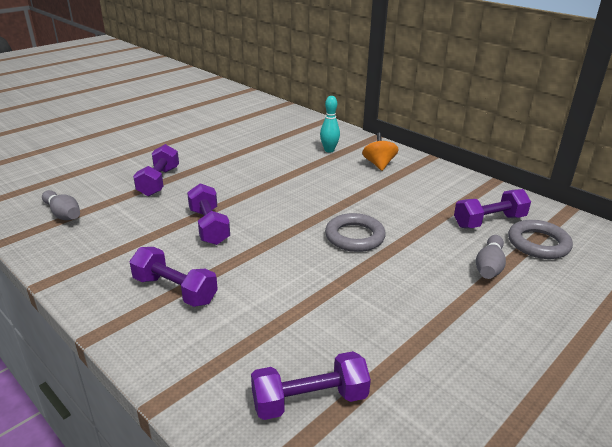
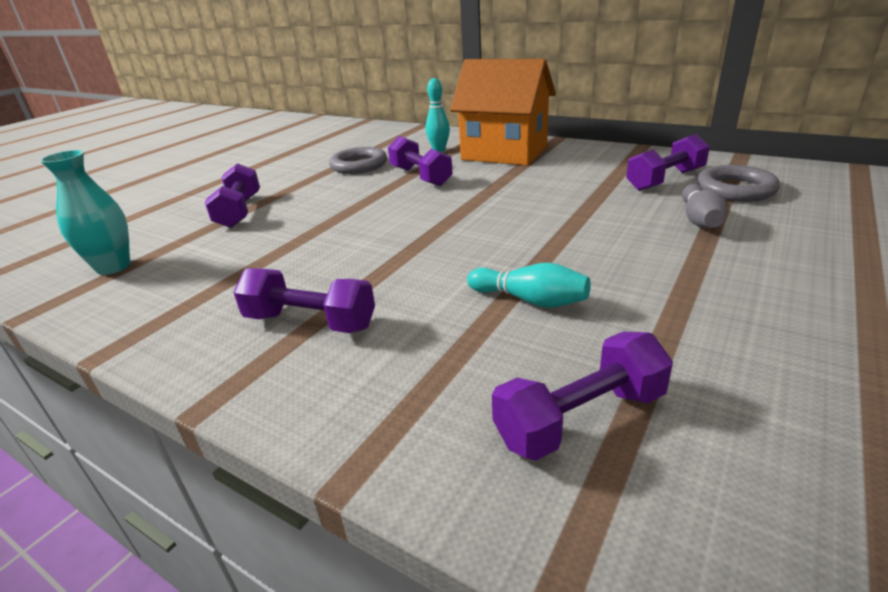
camera: 10 degrees left, 0 degrees up
grey bowling pin [42,190,80,220] -> turquoise vase [40,150,130,275]
purple dumbbell [187,183,230,245] -> purple dumbbell moved to [388,136,453,186]
grey ring [325,213,386,252] -> grey ring moved to [329,147,387,174]
orange spinning top [362,133,399,171] -> orange house [450,59,556,165]
none -> turquoise bowling pin [467,263,591,308]

